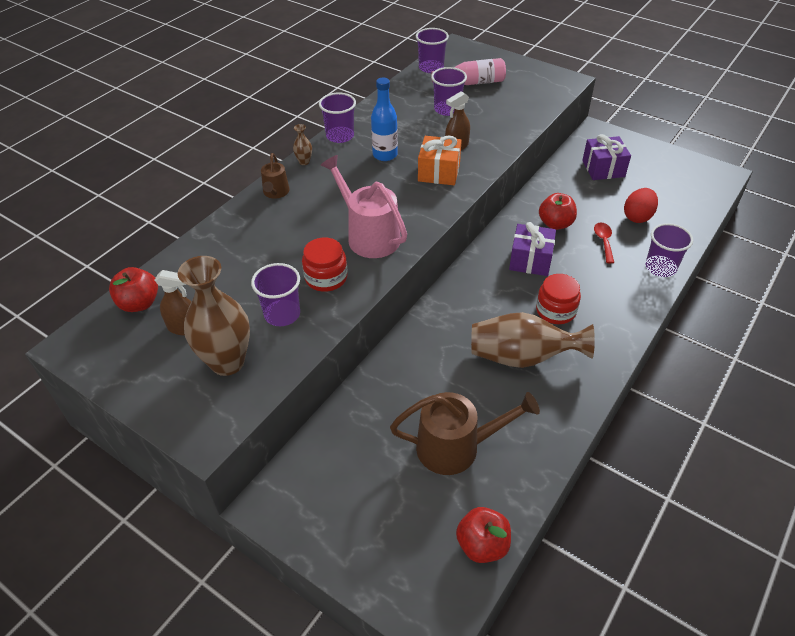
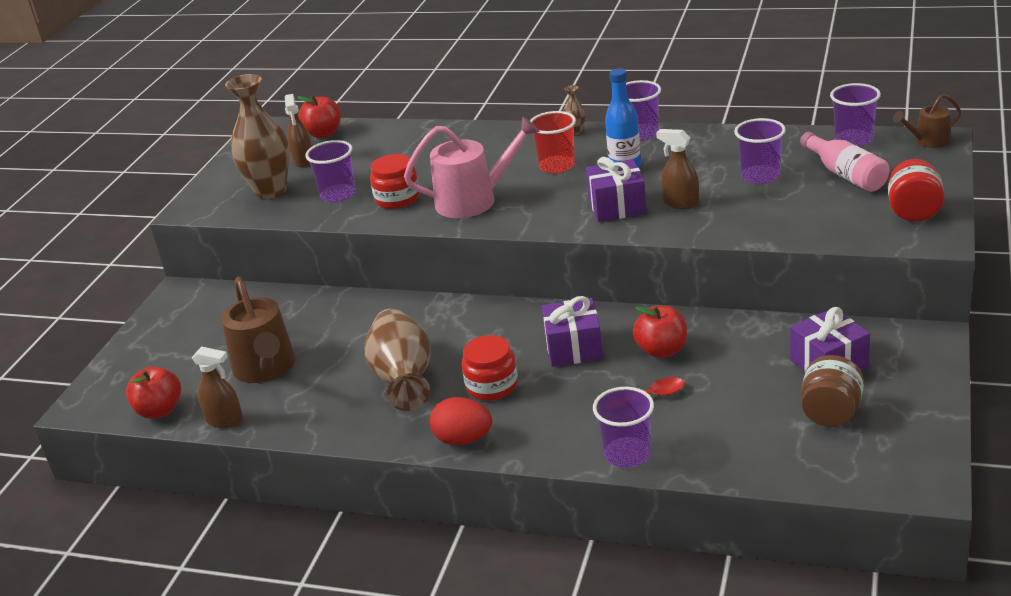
camera: 75 degrees right, 15 degrees down
brown watering can [261,153,290,199] -> brown watering can moved to [893,94,961,148]
pink watering can [321,155,407,258] -> pink watering can turned 45 degrees clockwise [404,116,540,218]
orange gift [418,136,462,185] -> purple gift [586,157,647,222]
red egg [624,188,658,223] -> red egg moved to [430,397,492,445]
none -> brown spray bottle [192,346,243,428]
none -> red cup [530,111,576,173]
none -> brown jar [801,355,864,427]
none -> red jar [888,159,945,222]

